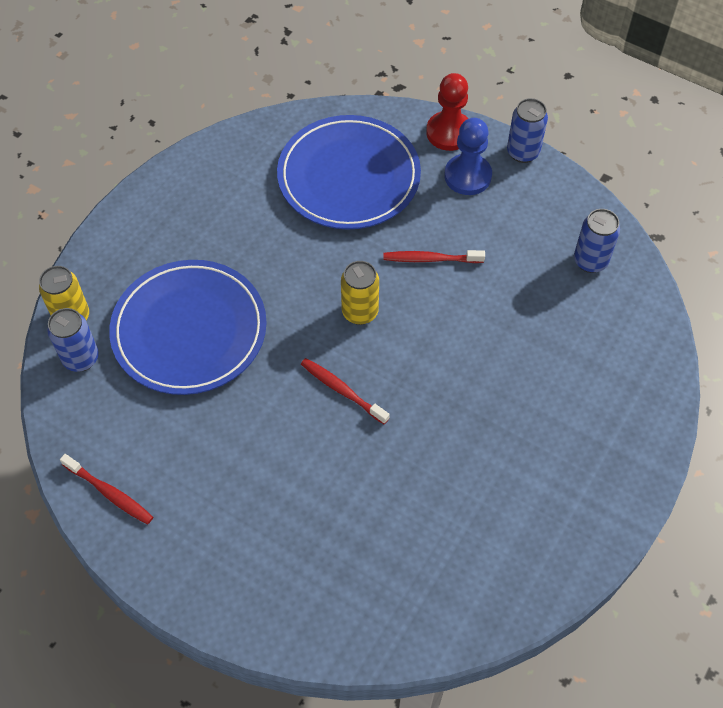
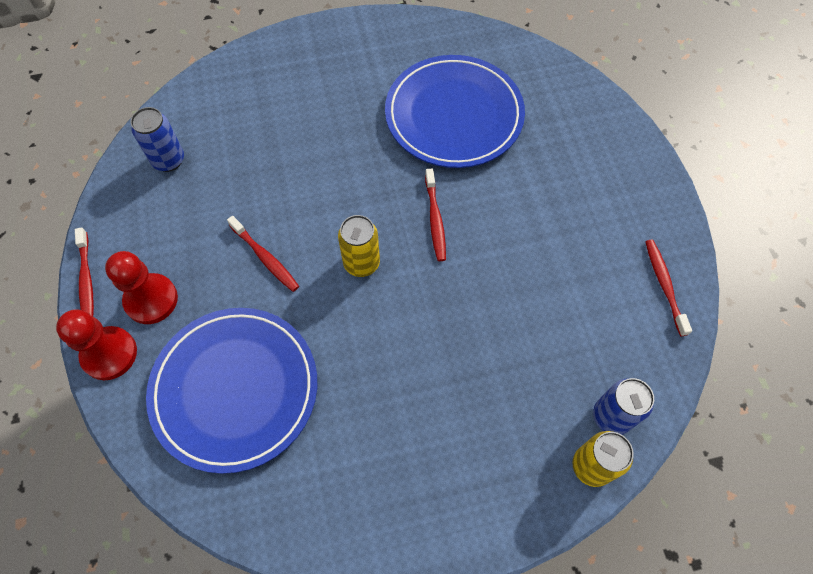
camera: 135 degrees left, 5 degrees up
blue plate [109,260,267,395] -> blue plate moved to [385,55,525,168]
blue pawn [444,118,492,195] -> red pawn [105,251,178,324]
blue can [507,98,548,163] -> red toothbrush [75,227,94,317]

